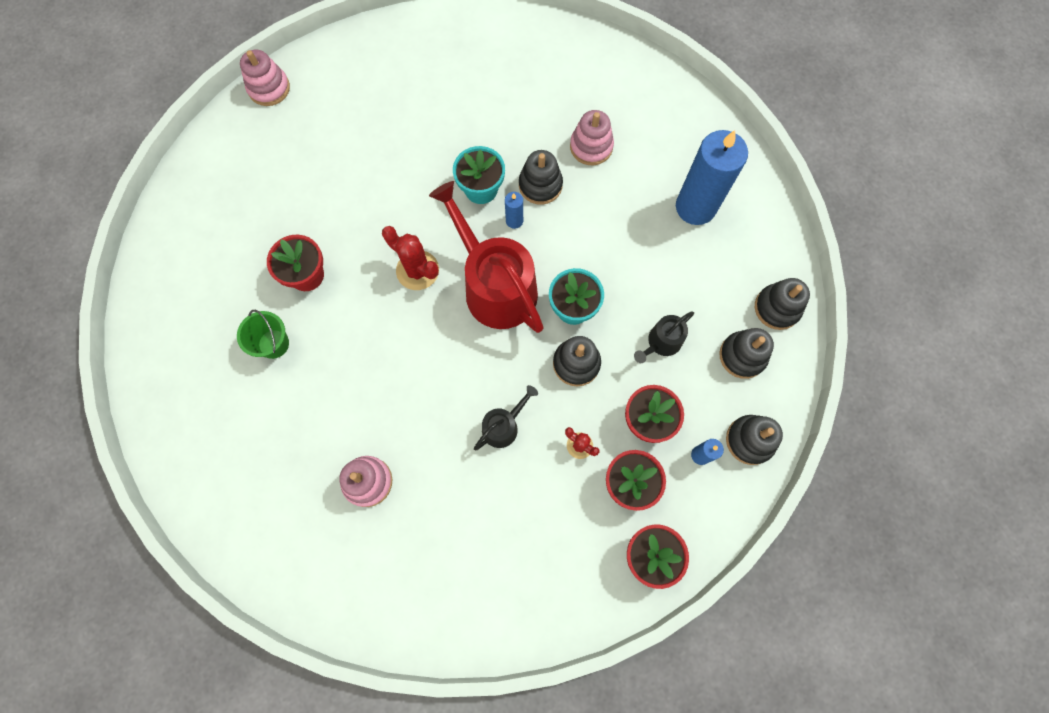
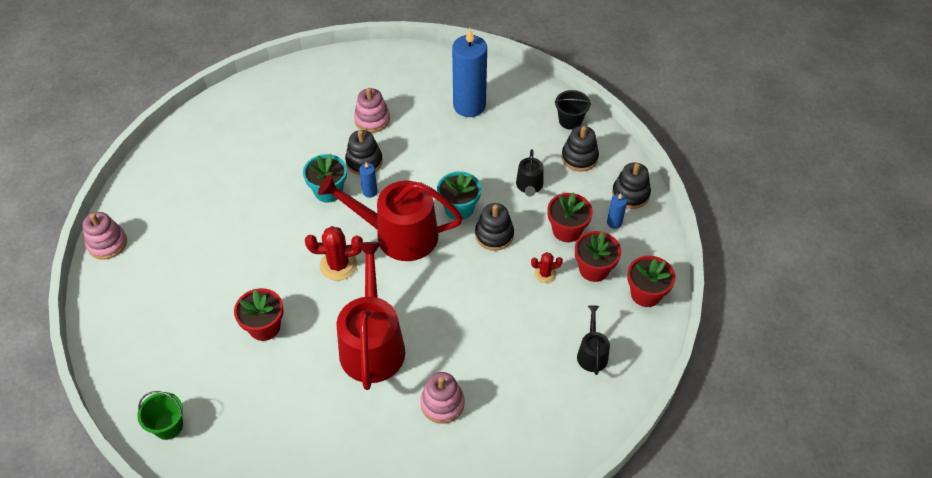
camera: 45 degrees left, 20 degrees down
green bucket [237,310,289,359] -> green bucket moved to [137,391,183,440]
black watering can [474,385,538,450] -> black watering can moved to [577,305,610,375]
black stacking toy [755,278,810,330] -> black bucket [554,90,591,130]
none -> red watering can [336,242,405,390]

